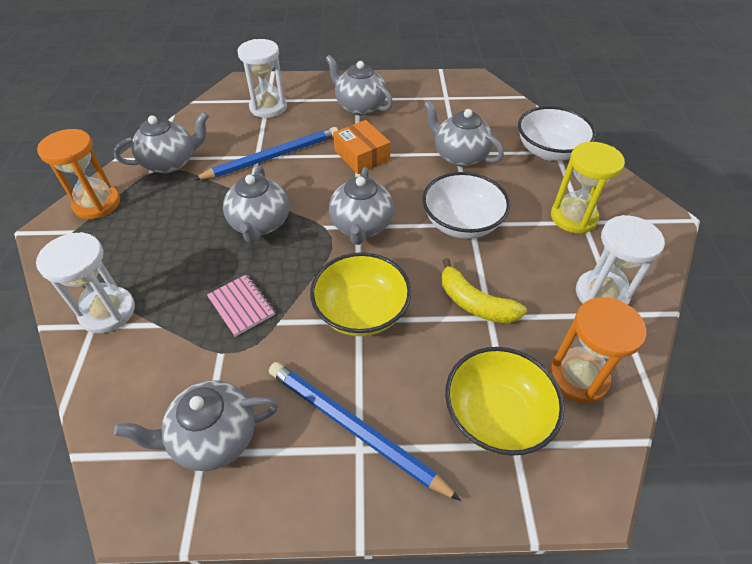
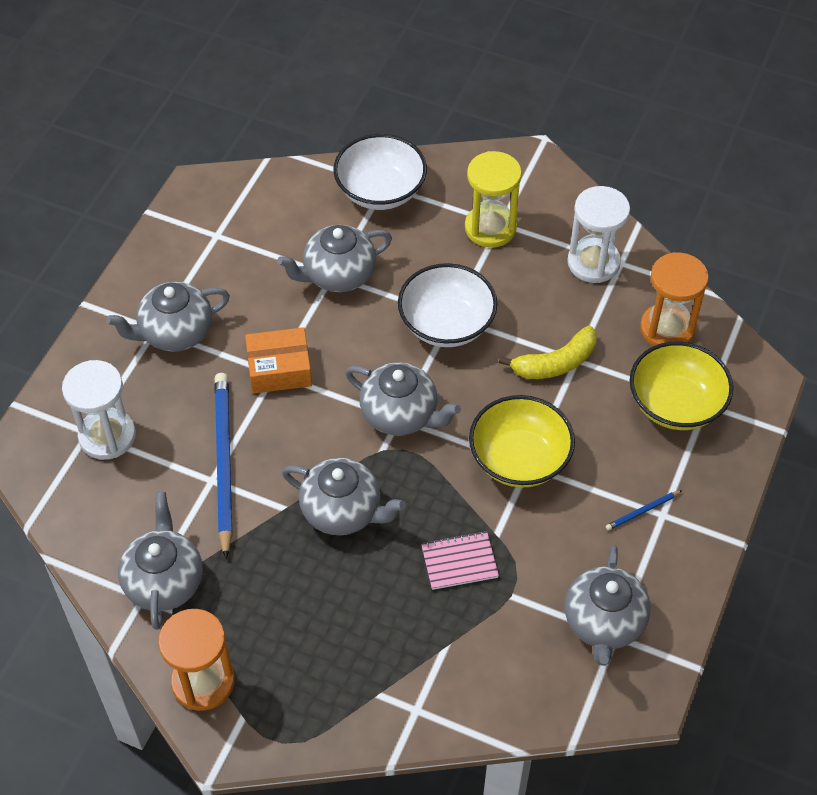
camera: 65 degrees left, 5 degrees up
white hourglass [36,232,135,333] -> none
blue pencil [269,362,461,501] -> blue pencil [606,490,682,531], size x0.41

